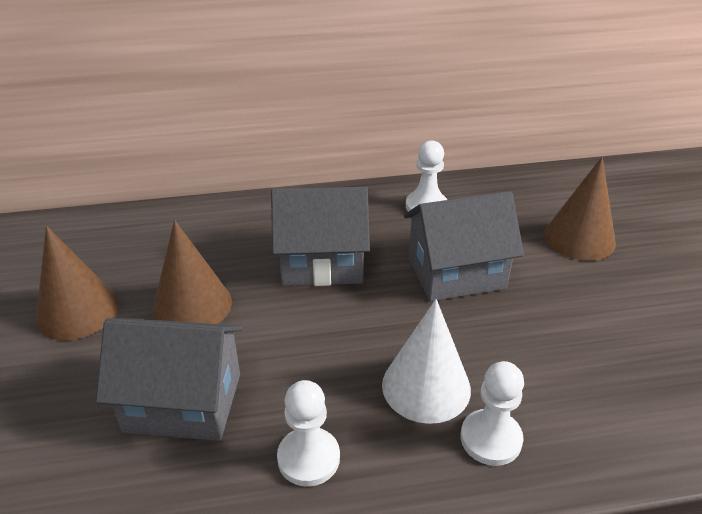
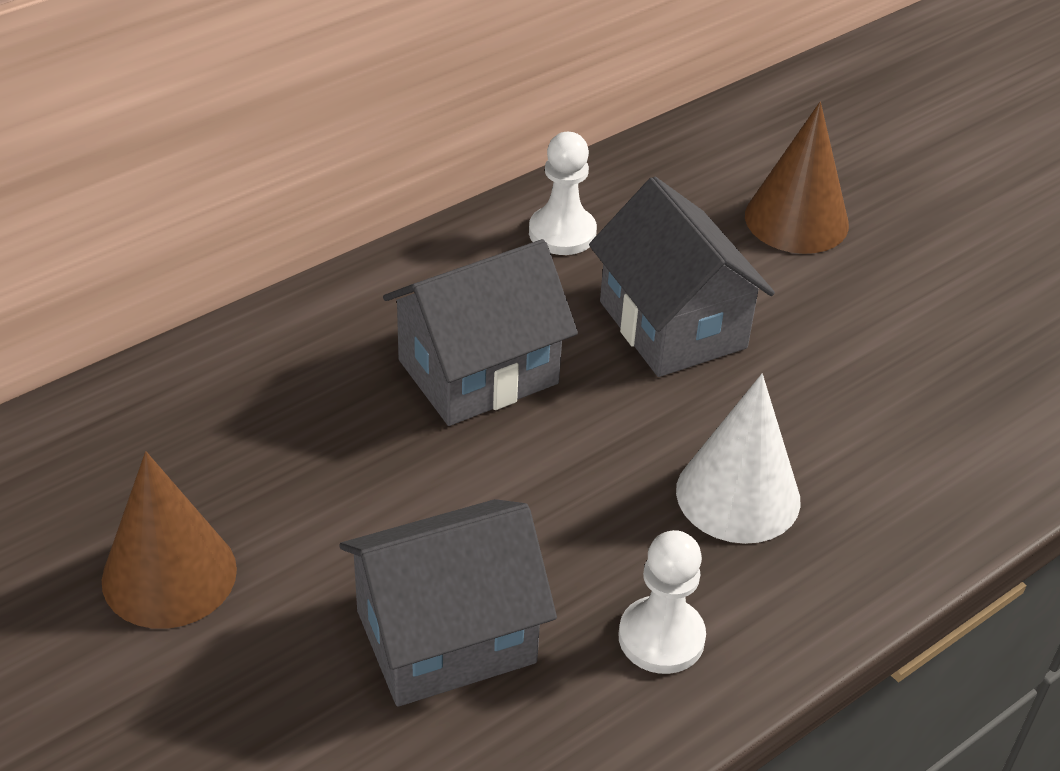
camera: 30 degrees left, 5 degrees up
brown cone [153,220,232,324] -> none
grey house [404,191,524,302] -> grey house turned 75 degrees counterclockwise [589,177,775,377]
white pawn [461,361,524,466] -> none

